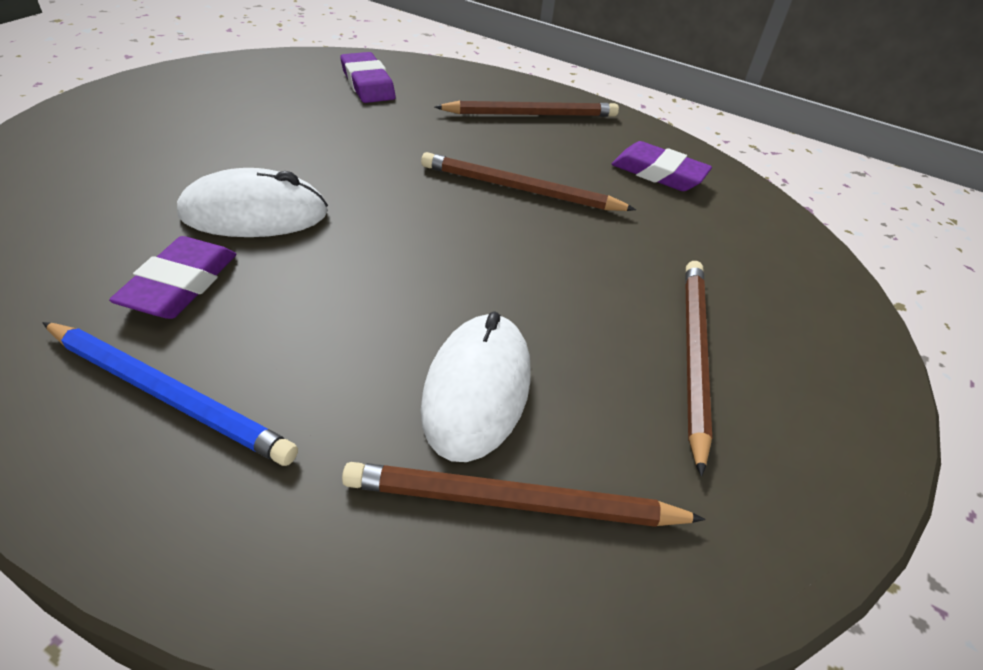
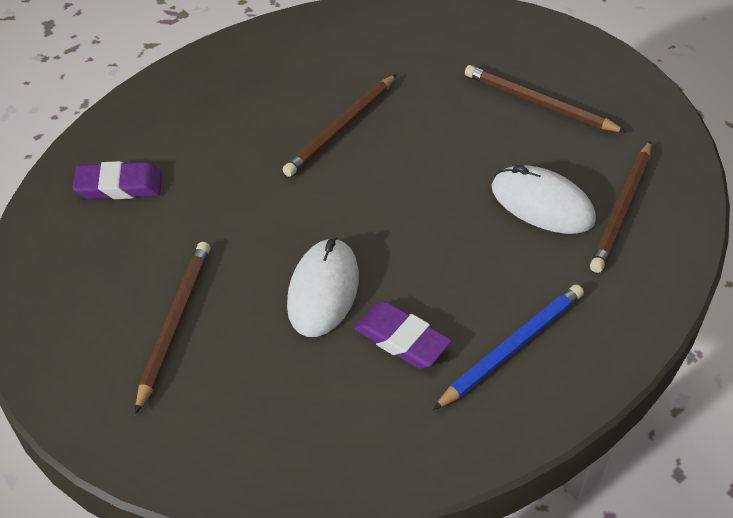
camera: 65 degrees left, 5 degrees up
brown pencil [435,101,619,117] -> brown pencil moved to [135,242,210,414]
purple eraser [612,141,712,191] -> none

